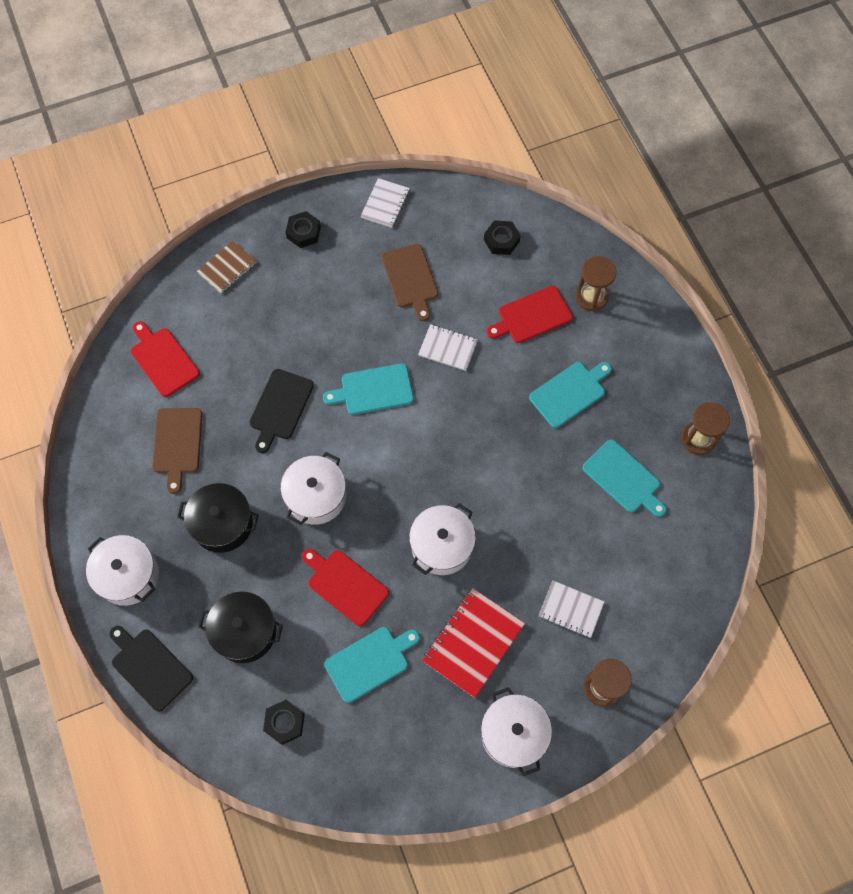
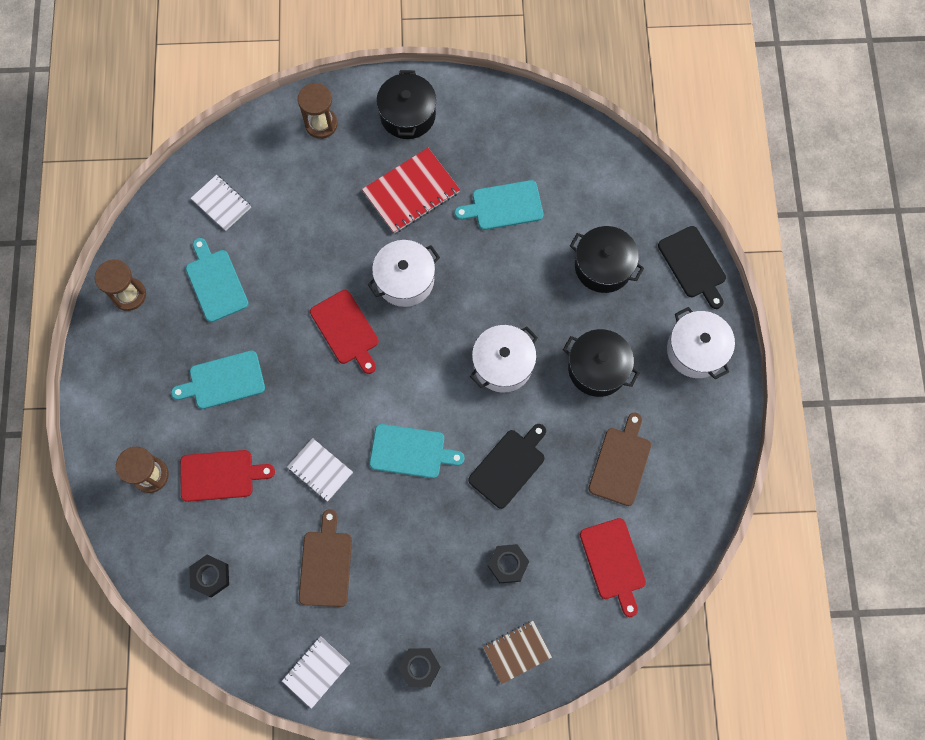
camera: 160 degrees left, 5 degrees up
black nut [263,700,305,745] -> black nut moved to [488,544,529,583]
red cutting board [302,549,389,626] -> red cutting board moved to [310,290,379,374]
white pot [481,687,552,776] -> black pot [376,70,437,139]
white notebook [539,580,604,638] -> white notebook moved to [191,175,251,231]

